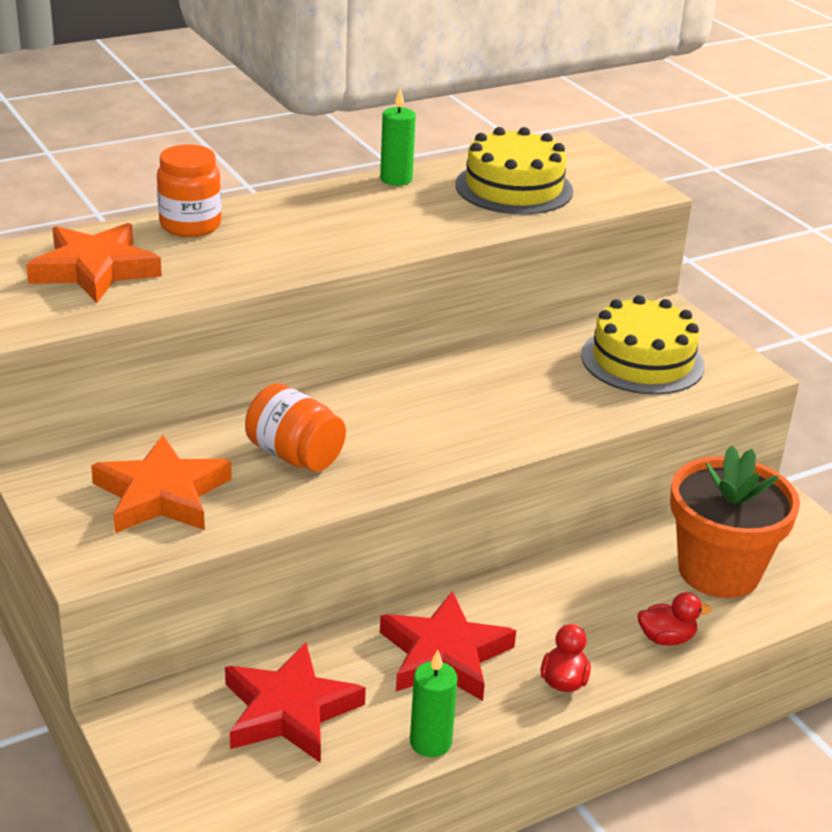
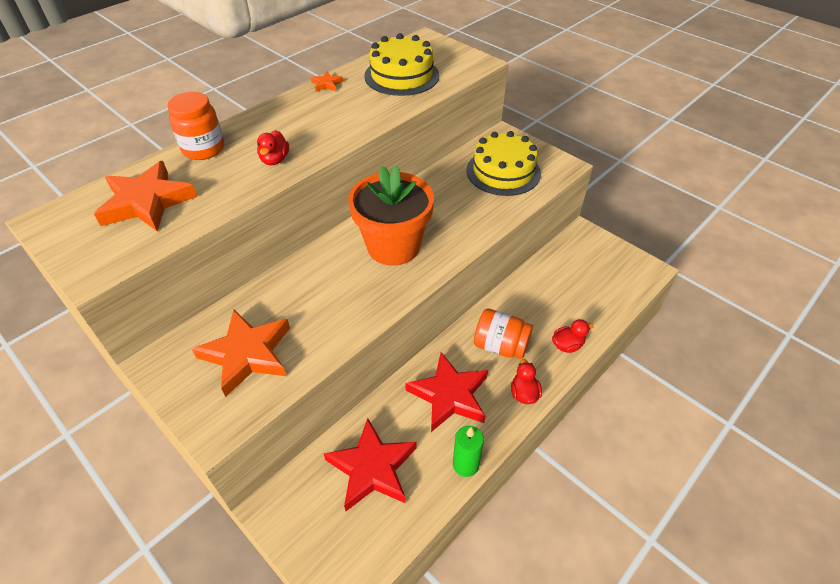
camera: 15 degrees left, 15 degrees up
orange jar [245,384,346,471] -> orange jar moved to [474,308,533,359]
green candle [380,88,416,186] -> orange star [311,72,343,92]
orange flower pot [670,446,800,598] -> orange flower pot moved to [348,165,434,266]
none -> red duck [257,130,289,165]

